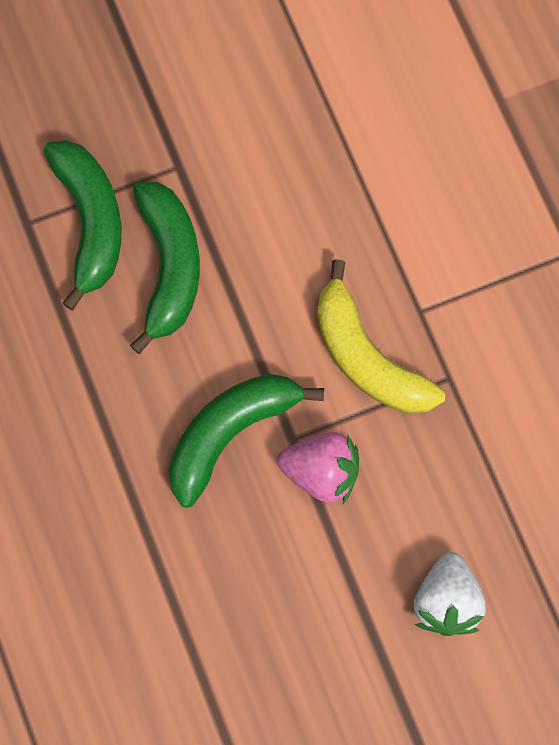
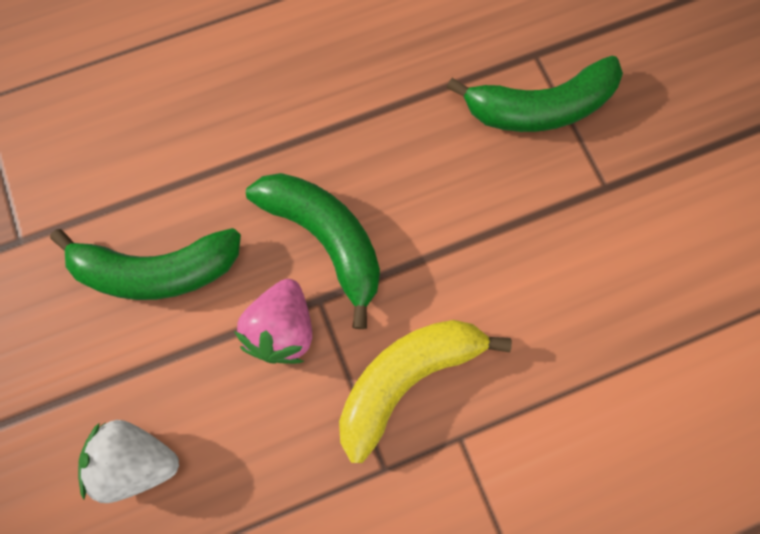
camera: 90 degrees right, 0 degrees up
green banana [130,182,200,354] -> green banana moved to [50,228,241,300]

